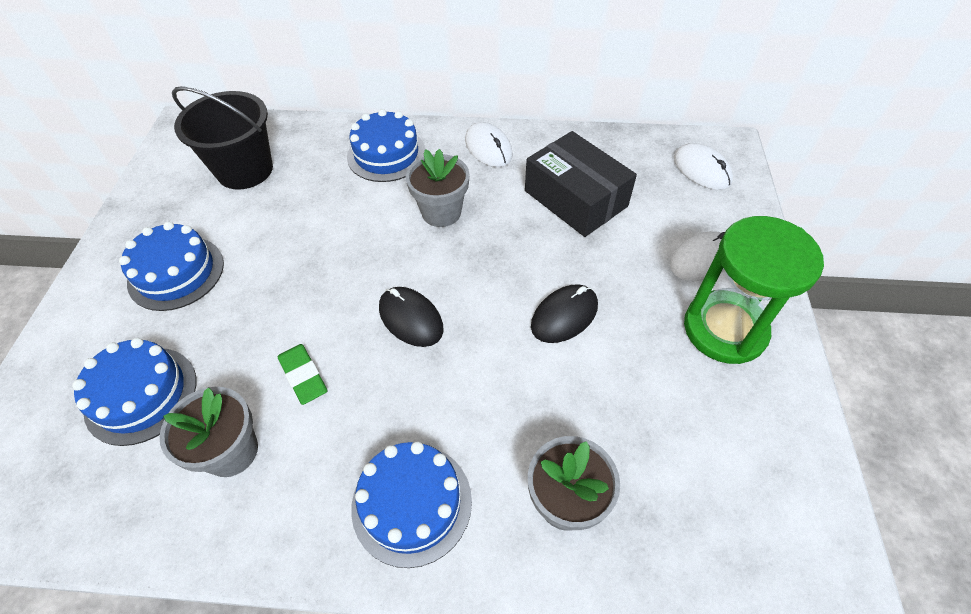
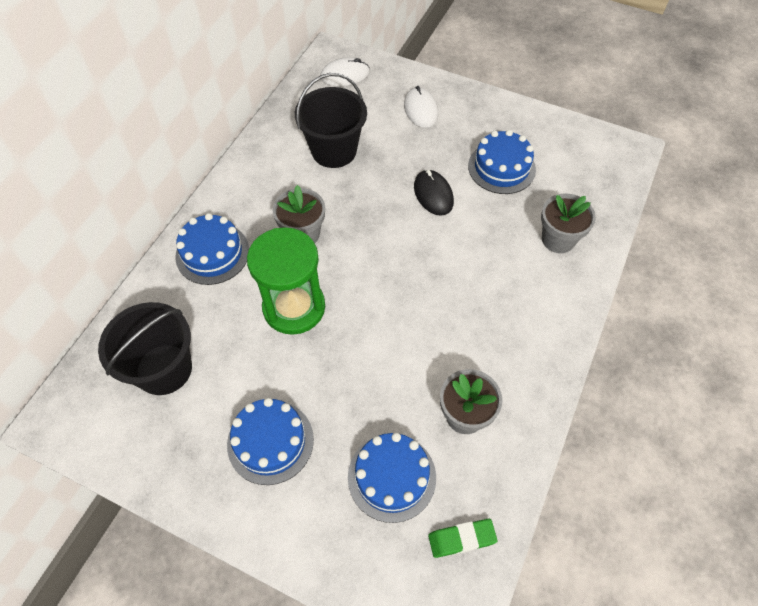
camera: 70 degrees left, 5 degrees up
green eraser [278,344,327,405] -> green eraser moved to [428,519,497,558]
blue cake [351,441,472,568] -> blue cake moved to [468,130,536,194]
black mouse [379,287,444,347] -> none
white mouse [465,122,513,167] -> none
black box [525,131,637,237] -> black bucket [295,73,367,168]
green hourglass [684,216,824,364] -> green hourglass moved to [247,227,325,335]

